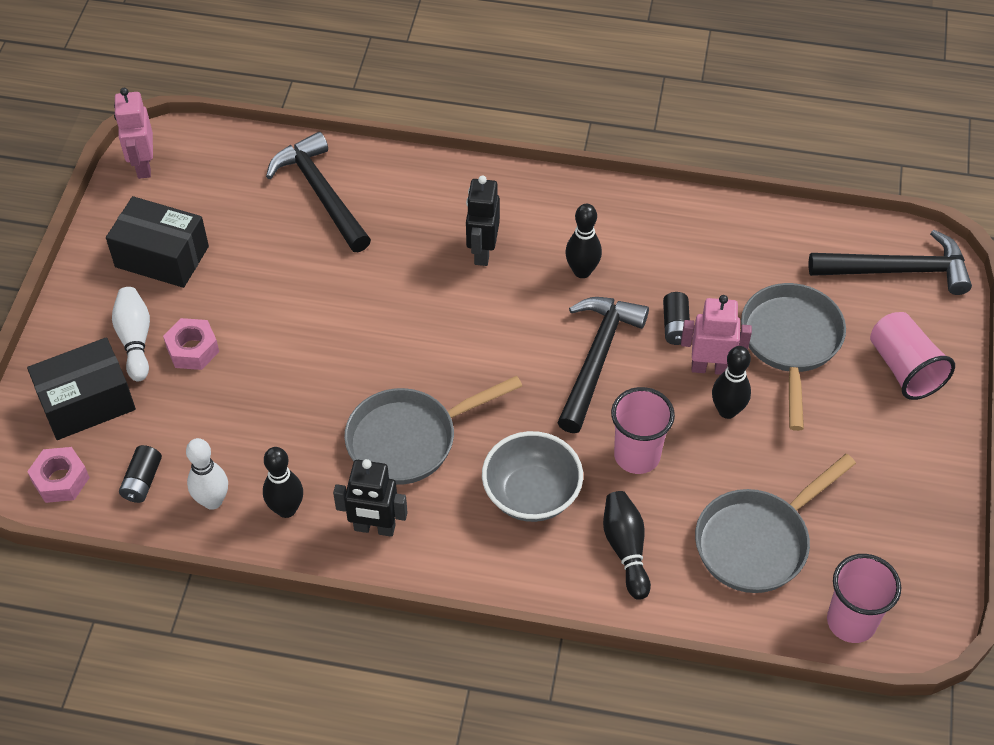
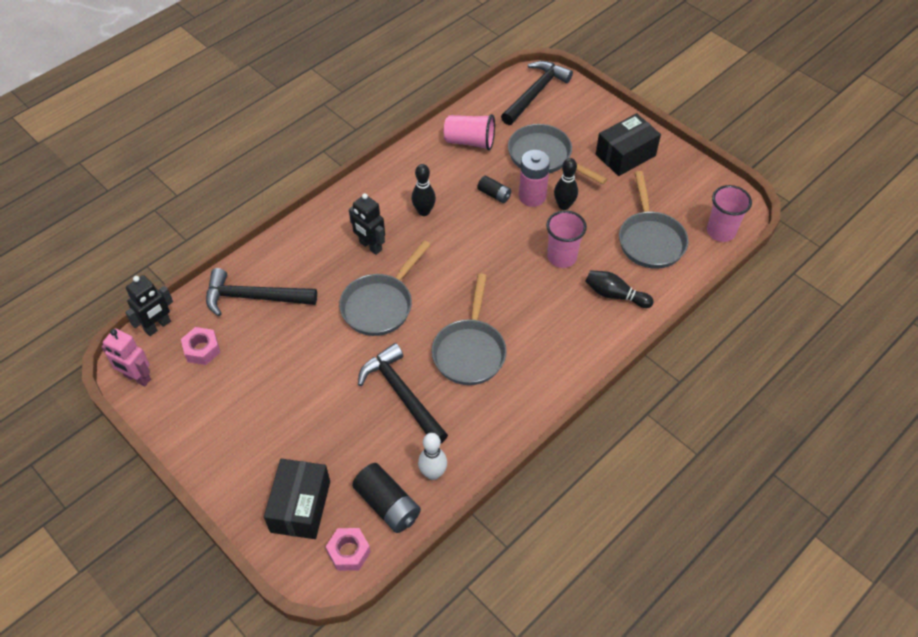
camera: 55 degrees left, 0 degrees up
black box [106,196,209,288] -> black box moved to [596,113,661,176]
white bowling pin [112,287,150,381] -> none
black battery [119,445,162,503] -> black battery [352,463,421,533], size x1.71
pink nut [163,318,219,370] -> pink nut moved to [181,327,220,365]
black bowling pin [263,447,303,518] -> none
black robot [333,459,408,537] -> black robot moved to [125,275,173,336]
grey bowl [482,431,583,522] -> none
black hammer [557,297,649,433] -> black hammer moved to [358,343,448,443]
pink robot [681,295,752,375] -> pink battery [519,150,550,207]
pink cup [870,312,955,400] -> pink cup moved to [444,114,495,151]
none -> grey pan [339,240,431,336]

